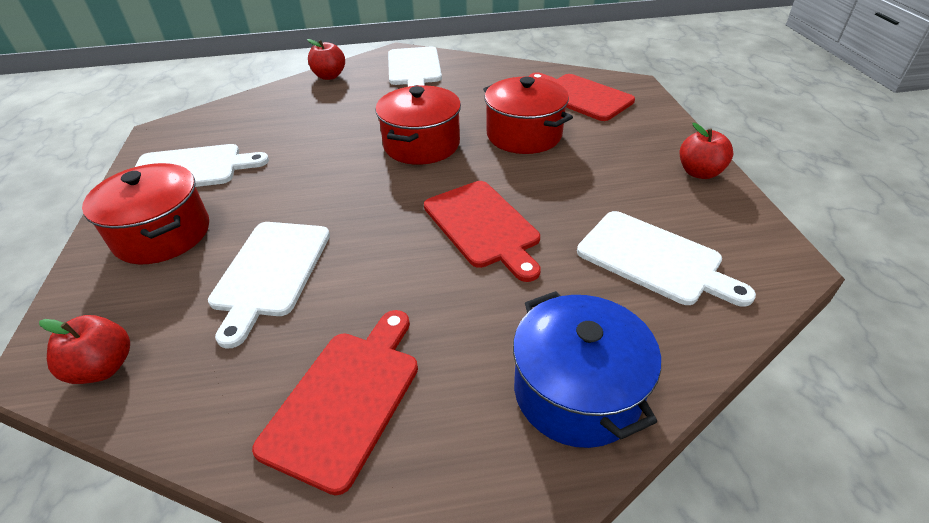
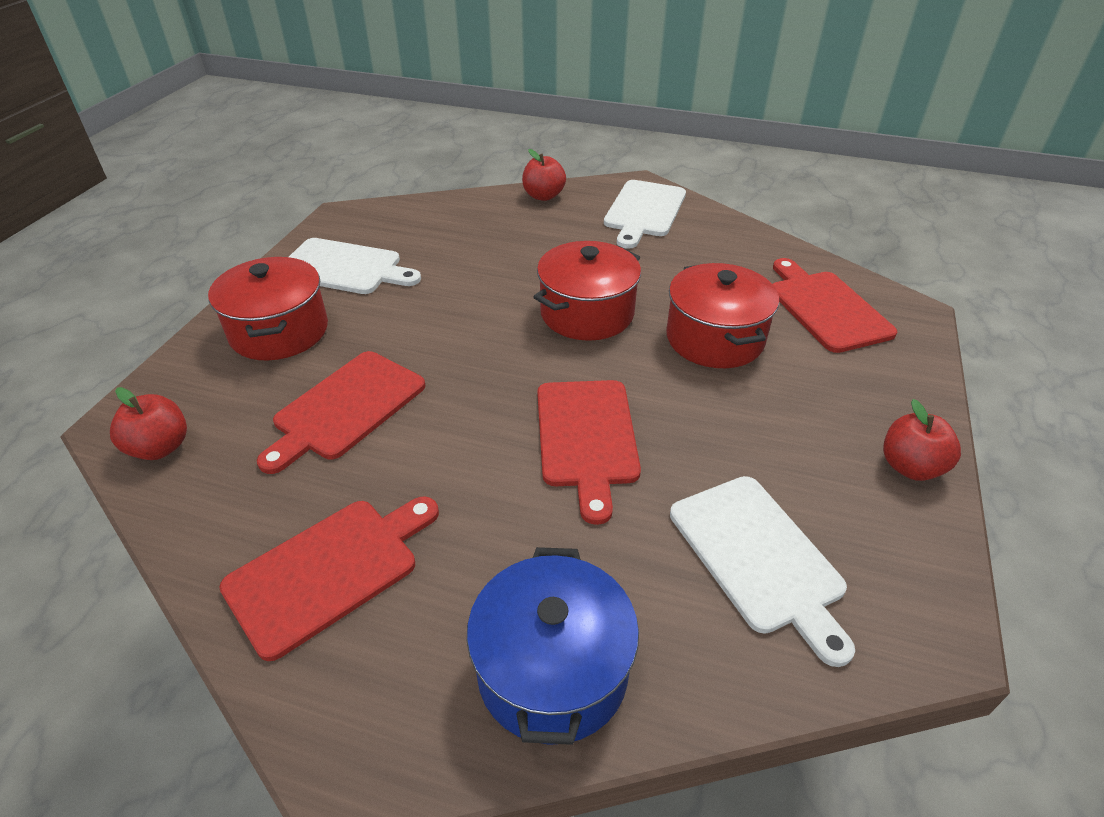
camera: 25 degrees right, 0 degrees up
white cutting board [208,222,330,348] -> red cutting board [257,351,425,474]

